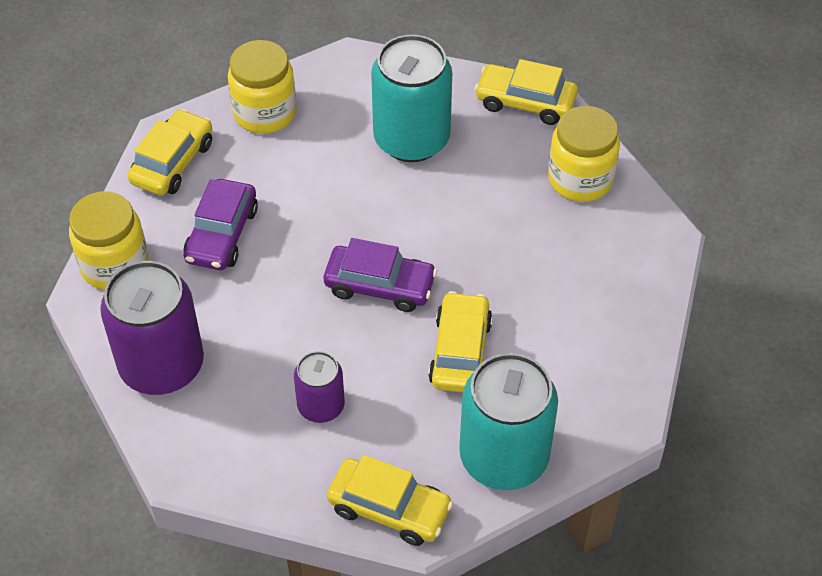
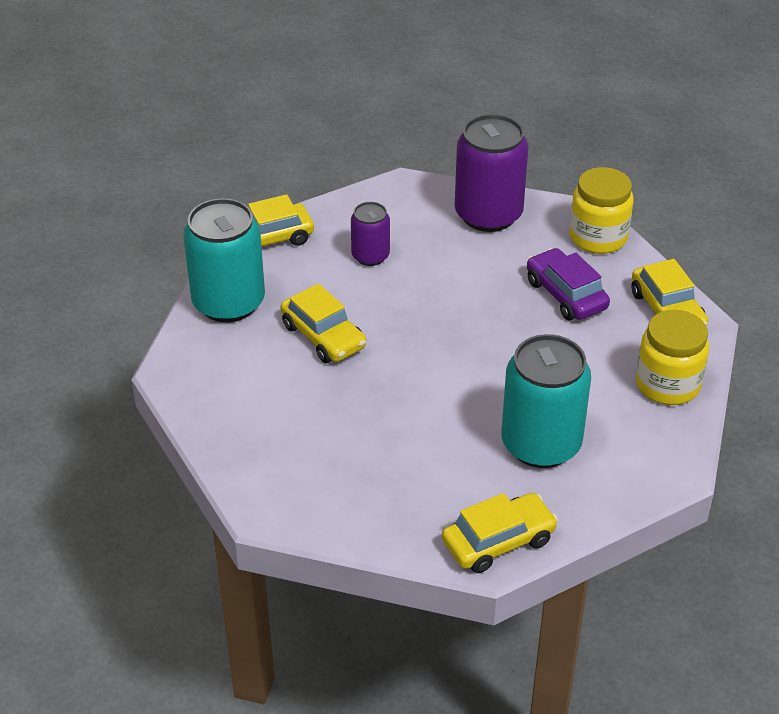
camera: 135 degrees right, 10 degrees down
purple car [324,238,437,312] -> none
yellow jar [548,106,620,202] -> none

